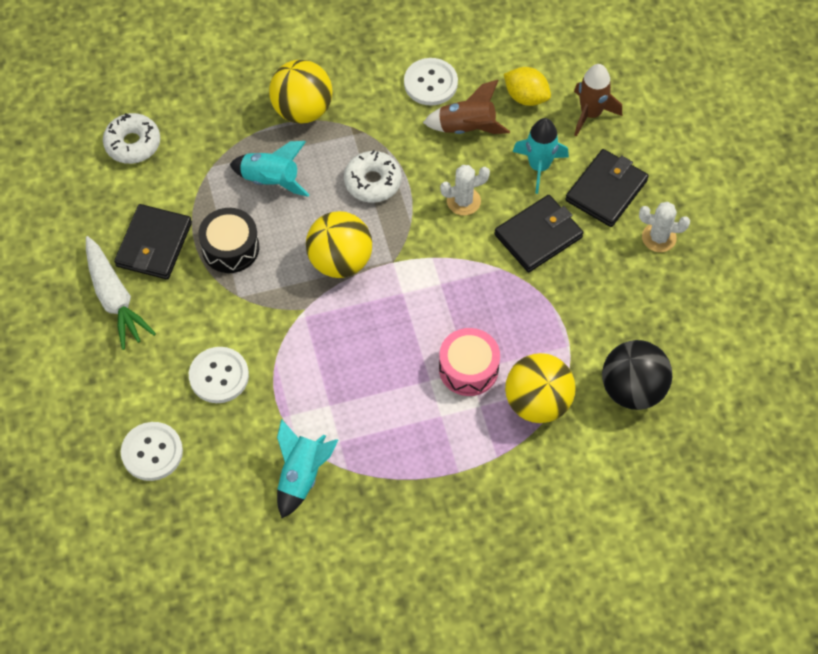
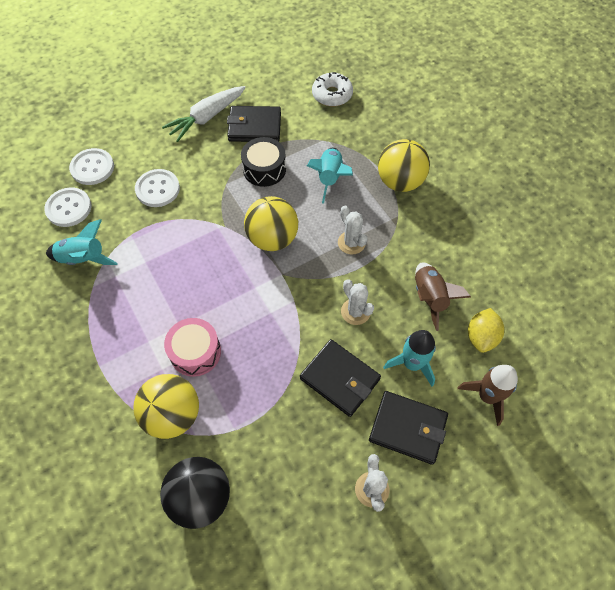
camera: 75 degrees right, 0 degrees up
white donut [344,150,402,203] -> white cactus [338,205,368,255]
white button [404,58,458,106] -> white button moved to [44,187,91,227]

